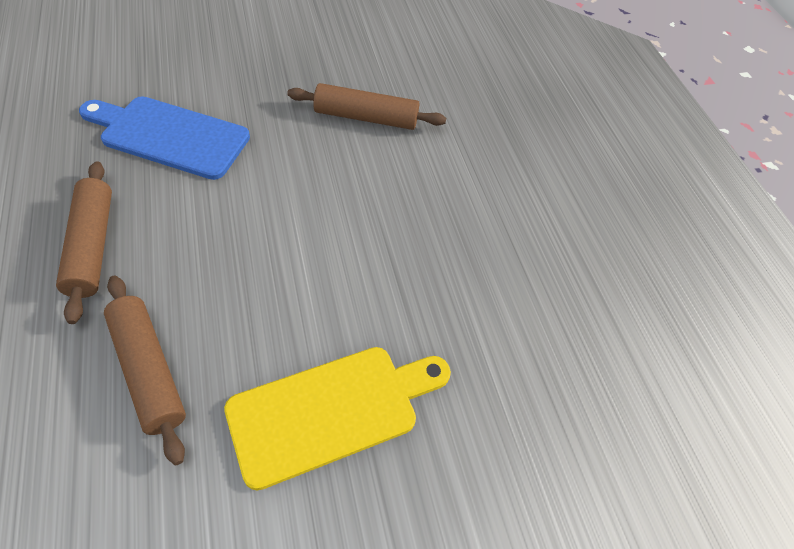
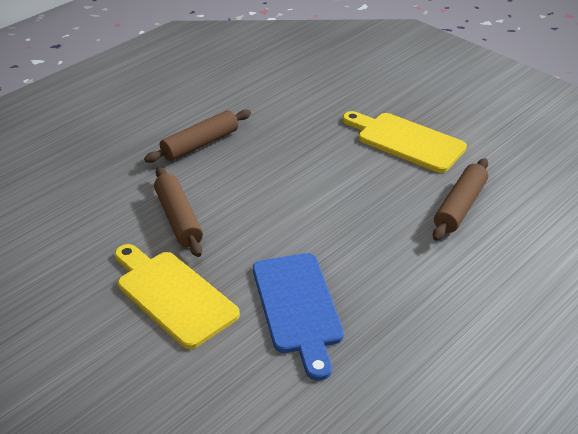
camera: 115 degrees left, 15 degrees down
brown rolling pin [56,161,112,324] -> brown rolling pin moved to [144,109,251,163]
none -> yellow cutting board [115,244,240,349]

